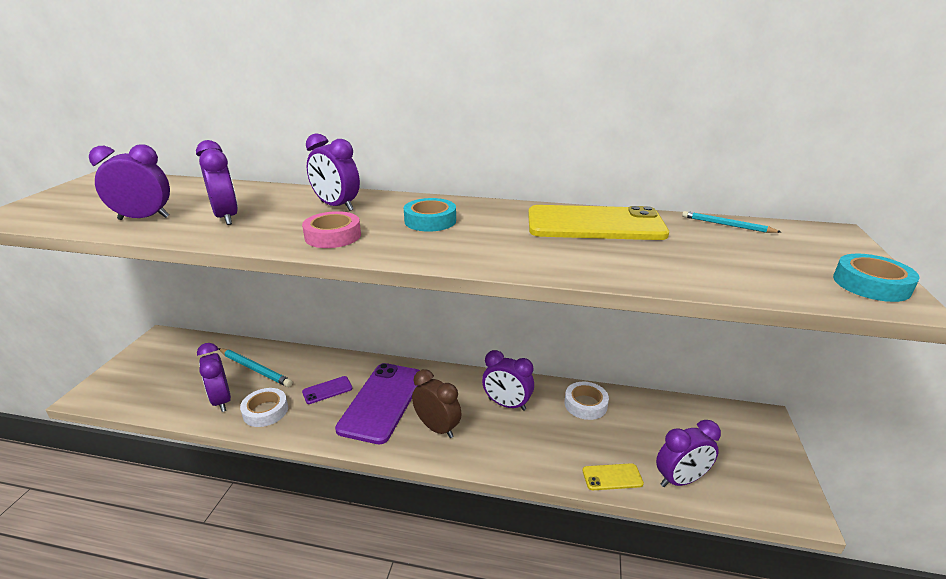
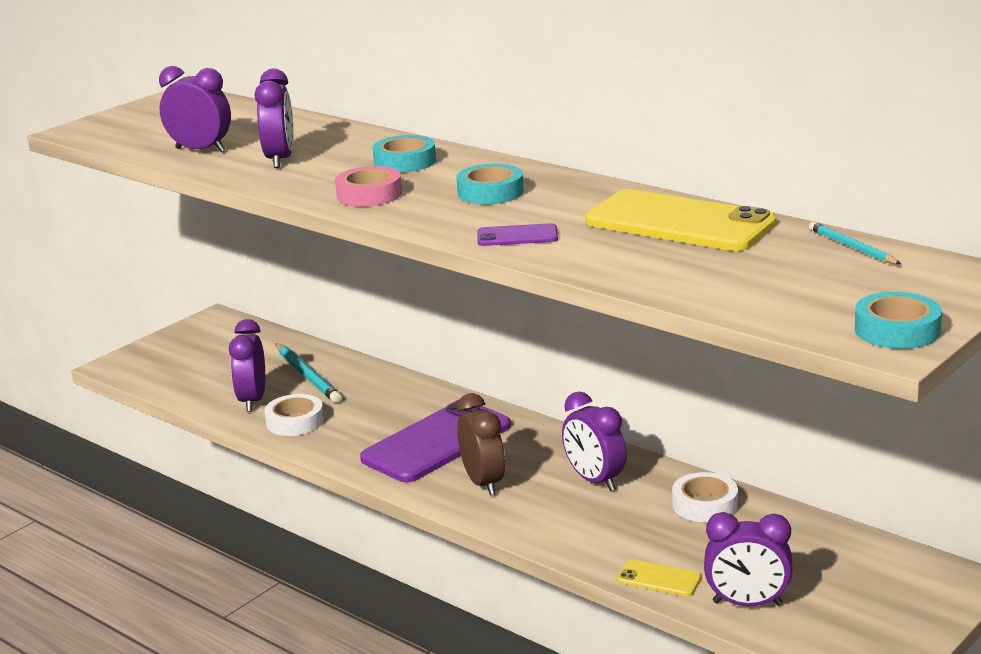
camera: 30 degrees right, 5 degrees down
purple phone [302,376,353,404] -> purple phone moved to [477,223,558,246]
purple clock [306,133,360,211] -> turquoise tape [373,135,436,173]

